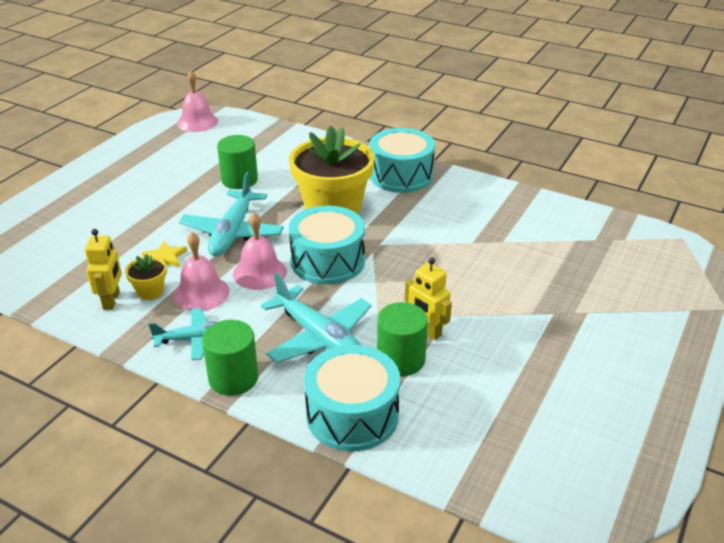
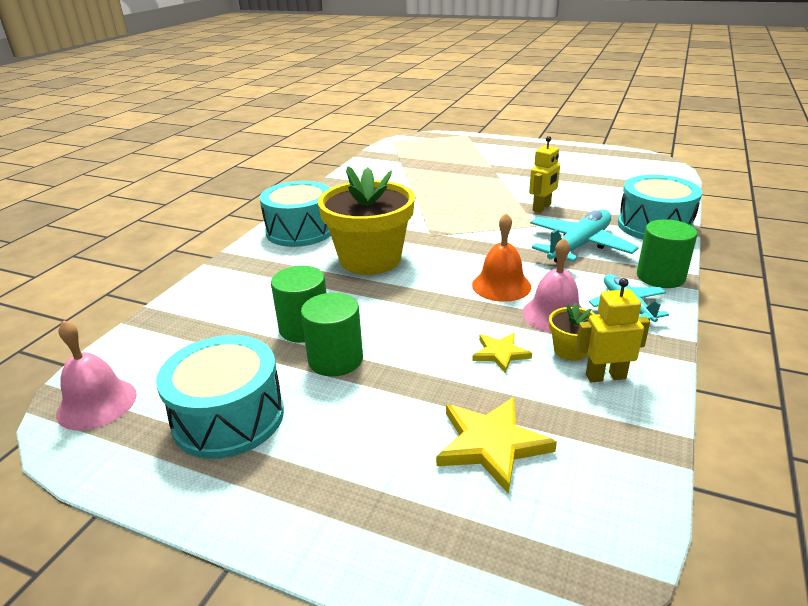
camera: 95 degrees left, 5 degrees down
turquoise plane [179,172,284,257] -> none
pink bell [233,212,287,290] -> orange bell [472,213,531,302]
turquoise drum [289,206,365,285] -> turquoise drum moved to [156,335,284,459]
green cylinder [377,302,428,376] -> green cylinder moved to [301,293,363,376]
none -> yellow star [436,397,557,494]

